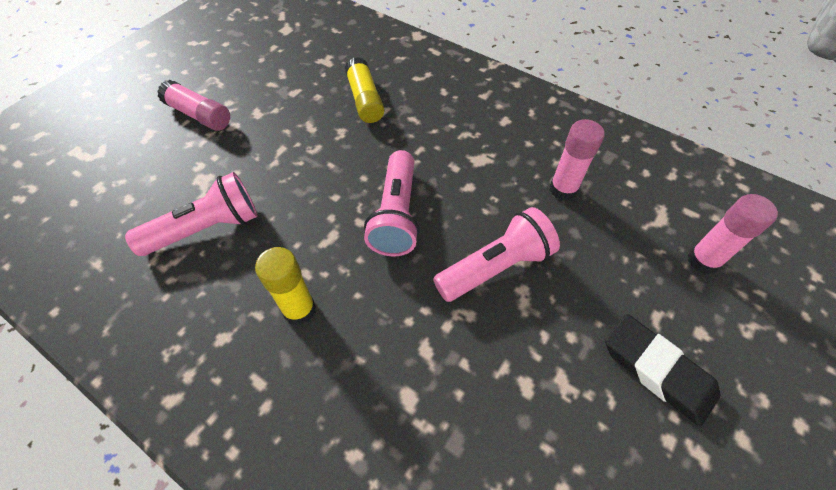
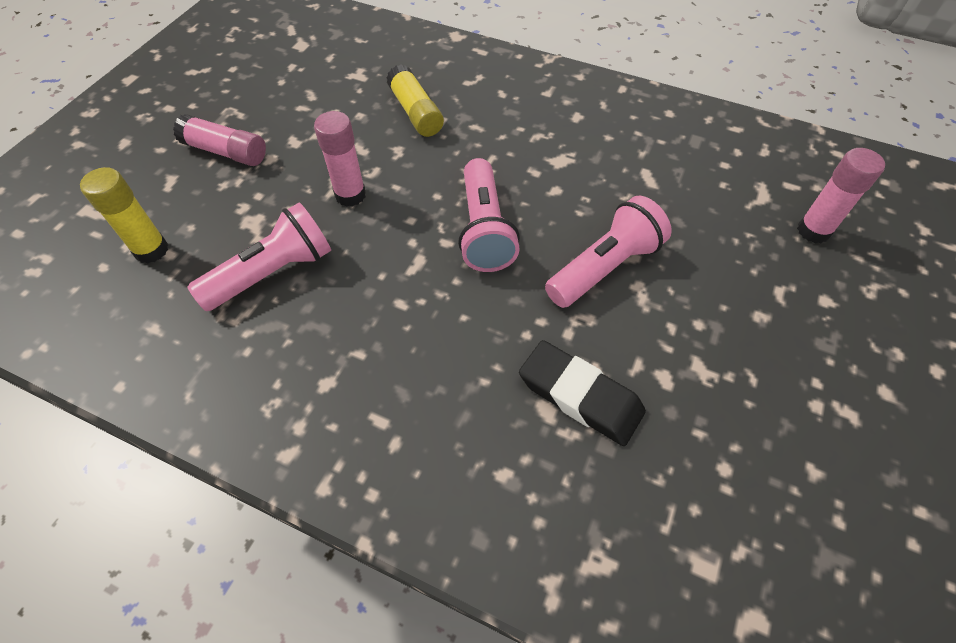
camera: 10 degrees left, 0 degrees up
yellow glue stick [255,247,316,325] -> yellow glue stick moved to [80,167,168,263]
pink glue stick [550,119,605,201] -> pink glue stick moved to [314,111,366,207]
black eraser [605,314,721,427] -> black eraser moved to [519,340,646,446]

